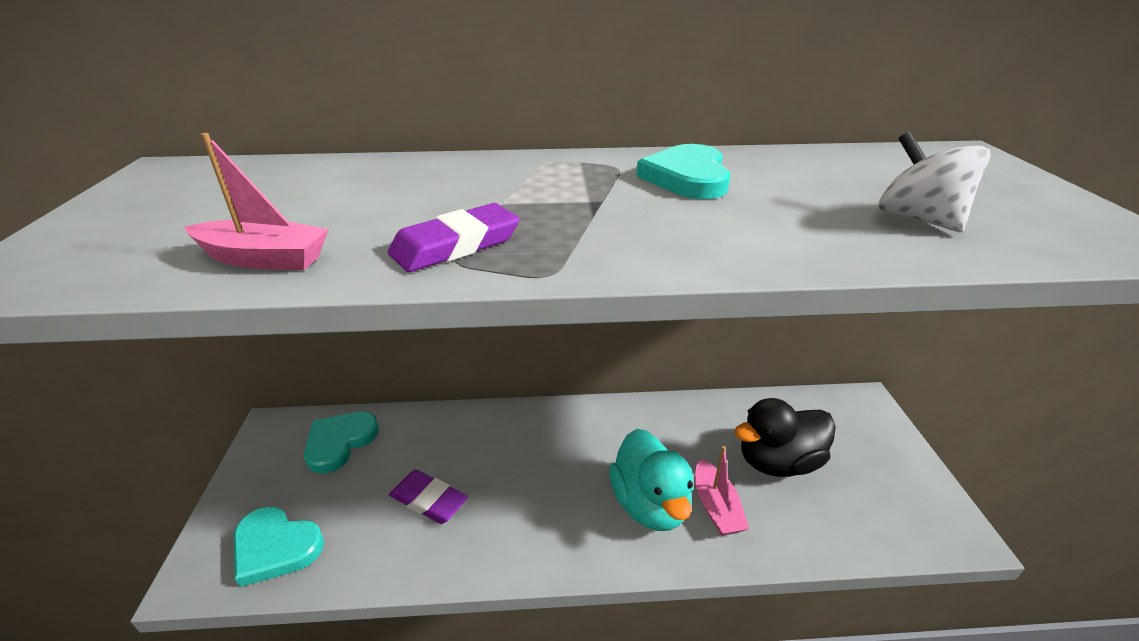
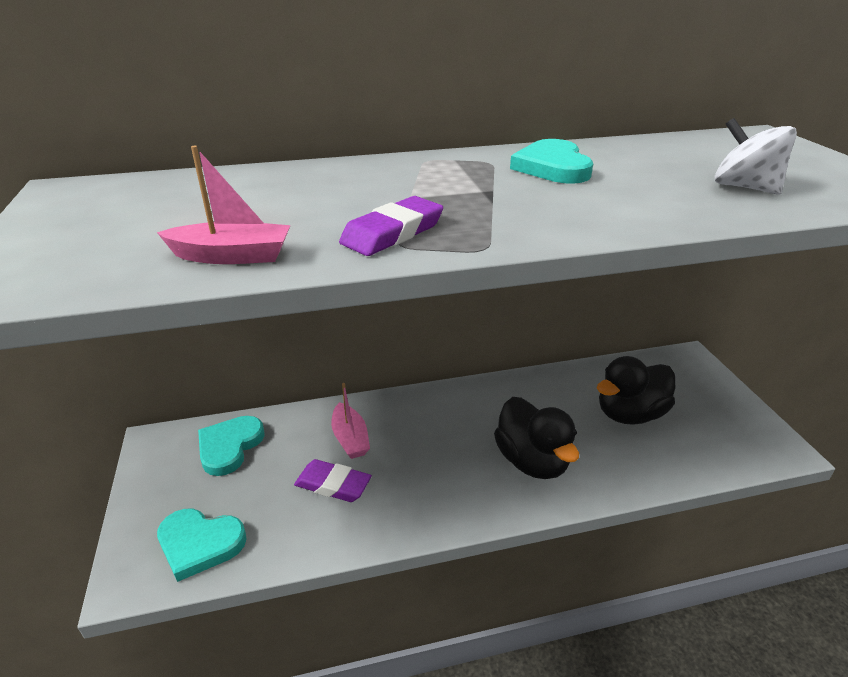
camera: 10 degrees left, 0 degrees up
turquoise duck [609,429,693,531] -> black duck [494,397,579,479]
pink boat [695,446,749,536] -> pink boat moved to [331,383,370,459]

